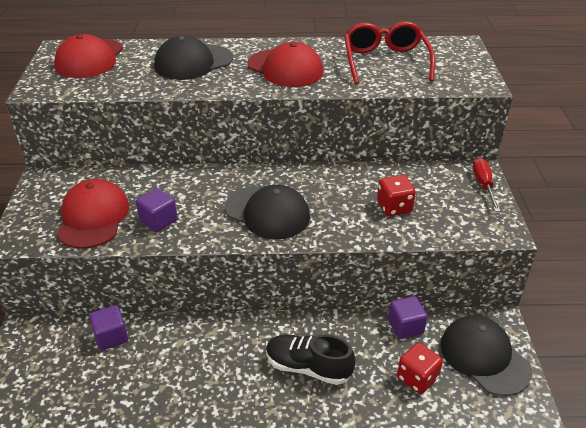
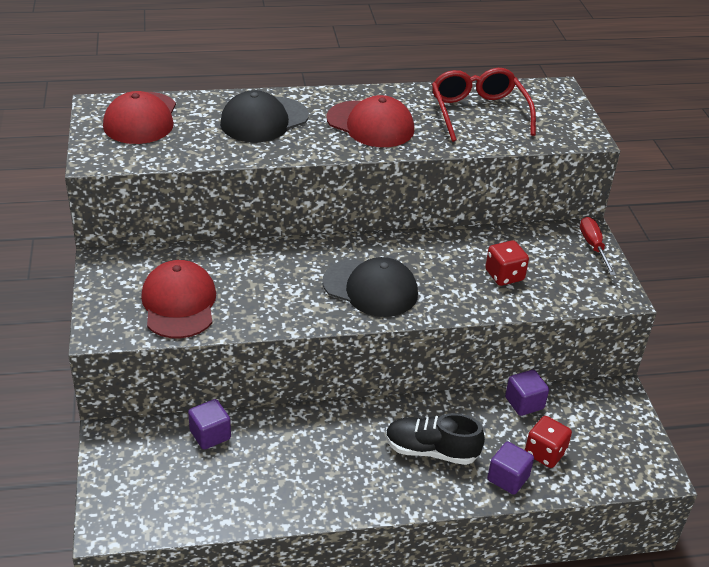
camera: 10 degrees left, 0 degrees up
purple cube [136,188,178,232] -> purple cube moved to [487,442,534,495]
black cap [441,316,532,396] -> none

